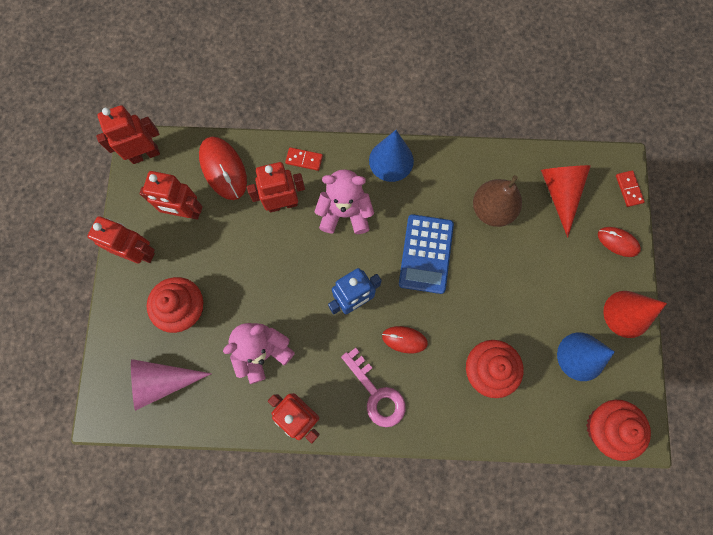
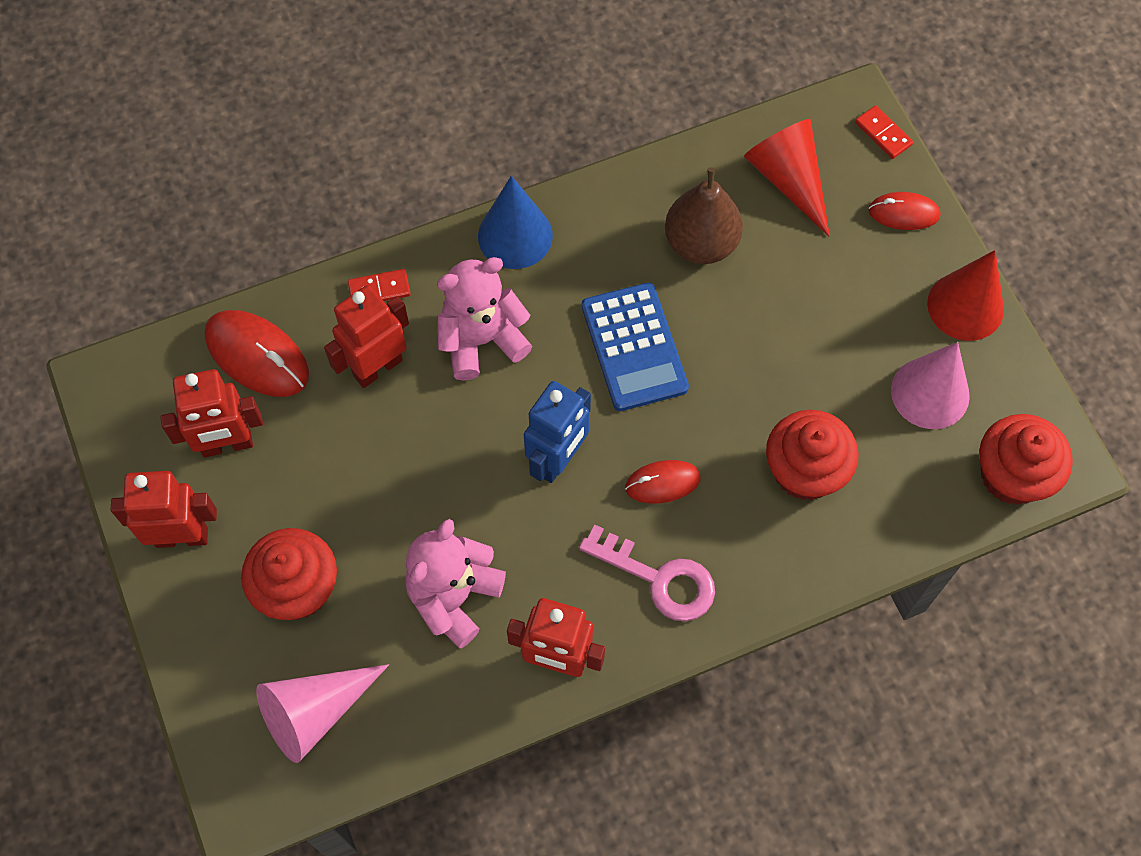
camera: 25 degrees left, 10 degrees down
red robot [96,105,160,164] -> none
blue cone [557,332,615,381] -> pink cone [891,342,970,429]

